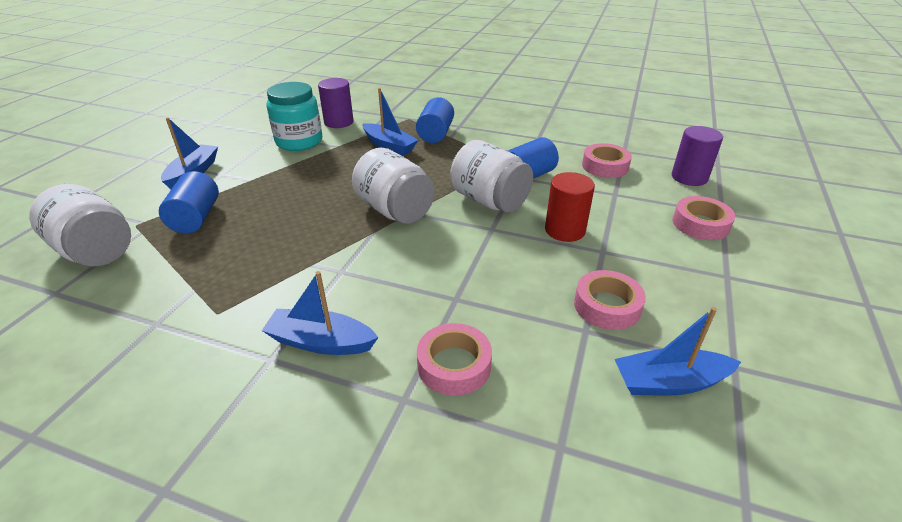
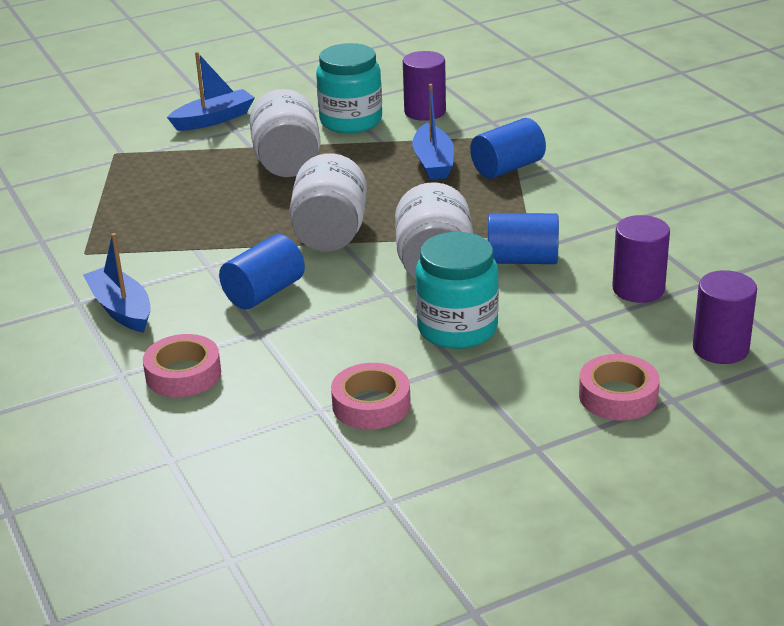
camera: 45 degrees right, 5 degrees down
white jar [29,184,131,266] -> white jar moved to [250,89,321,177]
blue cylinder [159,171,219,233] -> blue cylinder moved to [219,234,305,309]
red cylinder [545,172,595,242] -> turquoise jar [416,232,499,349]
pink tape [582,143,632,178] -> purple cylinder [612,215,670,303]
blue boat [615,307,741,395] -> none

